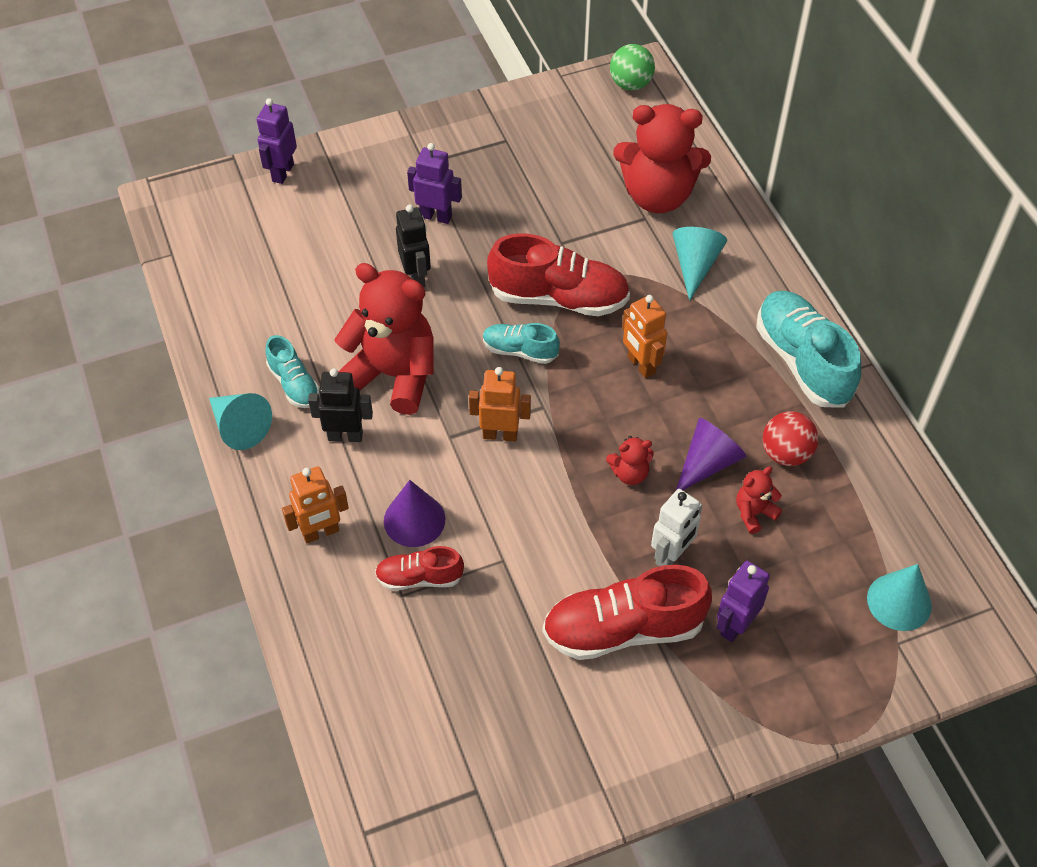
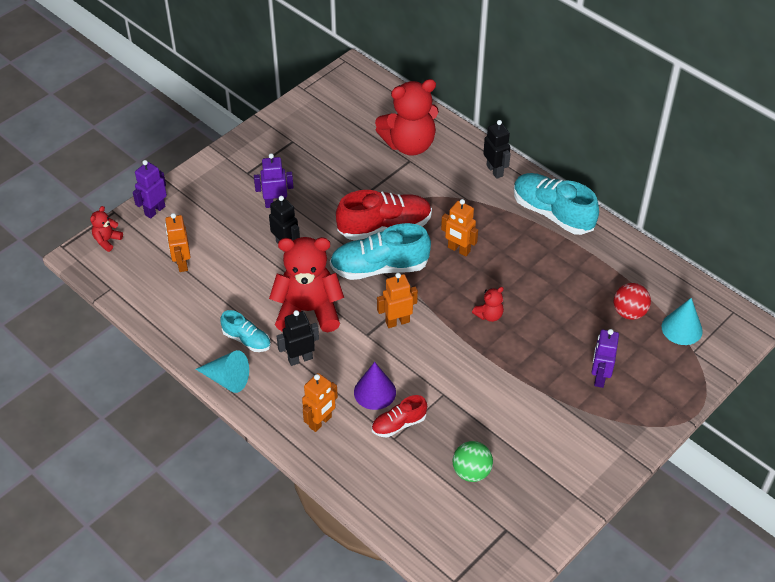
camera: 25 degrees left, 5 degrees down
purple robot [257,98,297,184] -> purple robot turned 45 degrees clockwise [133,160,167,219]
turquoise shoe [483,323,560,364] -> turquoise shoe [330,223,431,280], size x1.83
red shoe [542,565,712,660] -> none
green ball [610,44,655,90] -> green ball moved to [453,441,493,482]
white robot [651,489,702,566] -> none
turquoise cone [673,227,727,301] -> none
purple cone [676,418,746,490] -> none
red teddy bear [736,466,782,534] -> red teddy bear moved to [90,206,123,252]
red ball [763,411,818,466] -> red ball moved to [614,283,651,320]
none -> orange robot [165,213,191,272]
none -> black robot [483,120,511,179]

